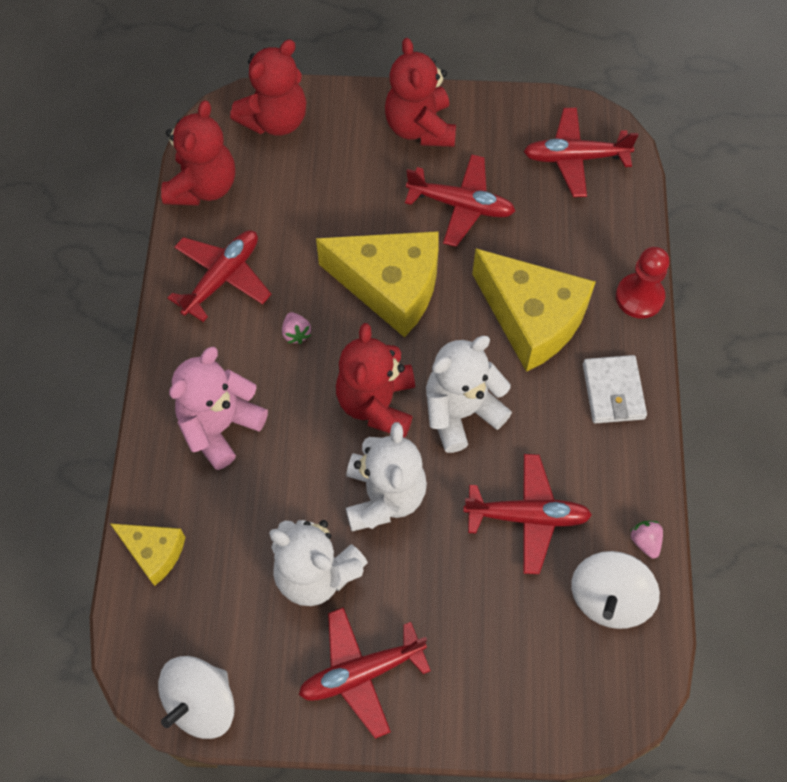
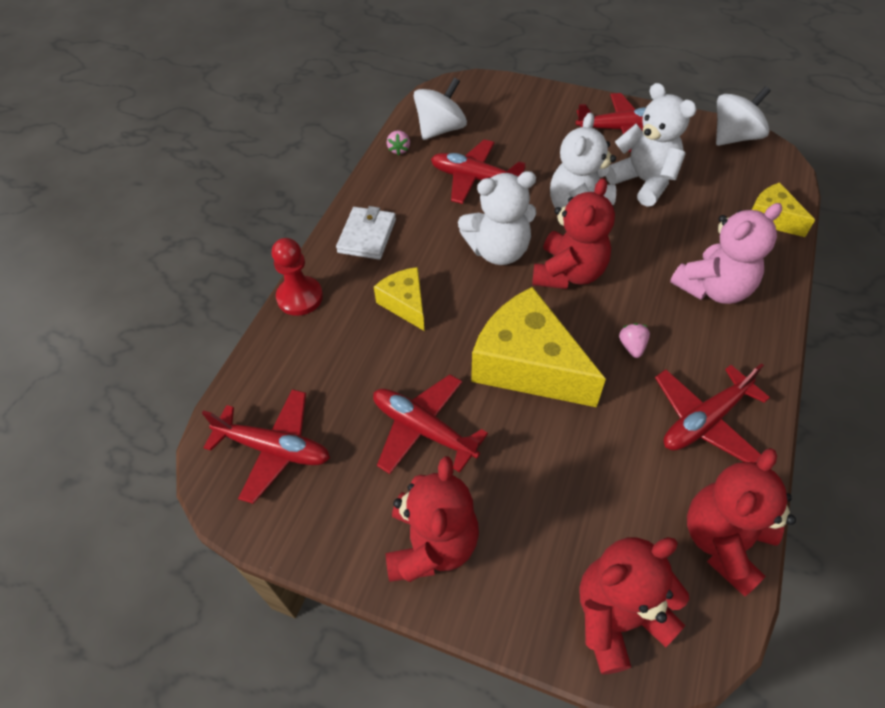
camera: 160 degrees left, 10 degrees down
yellow cheese [472,249,596,372] -> yellow cheese [374,267,424,331], size x0.53

